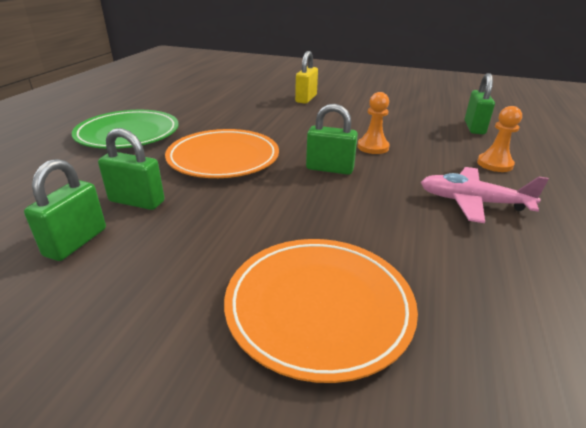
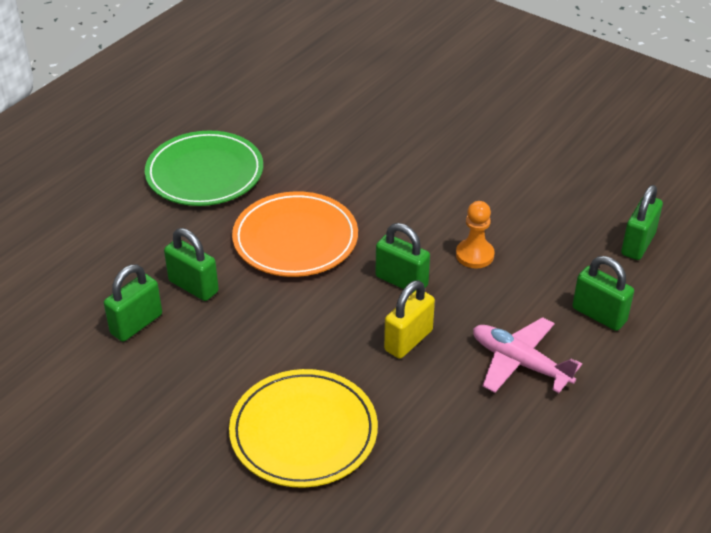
camera: 20 degrees right, 10 degrees up
orange plate [224,239,418,383] -> yellow plate [229,369,378,488]
yellow padlock [295,51,318,104] -> yellow padlock moved to [384,280,435,359]
orange pawn [477,106,522,172] -> green padlock [572,256,634,331]

